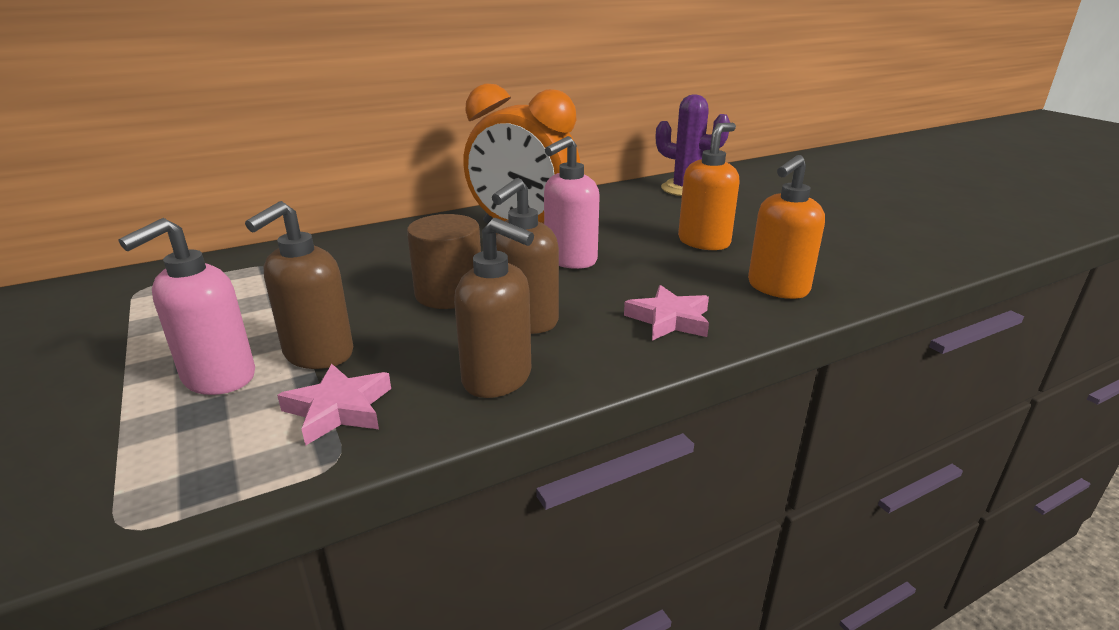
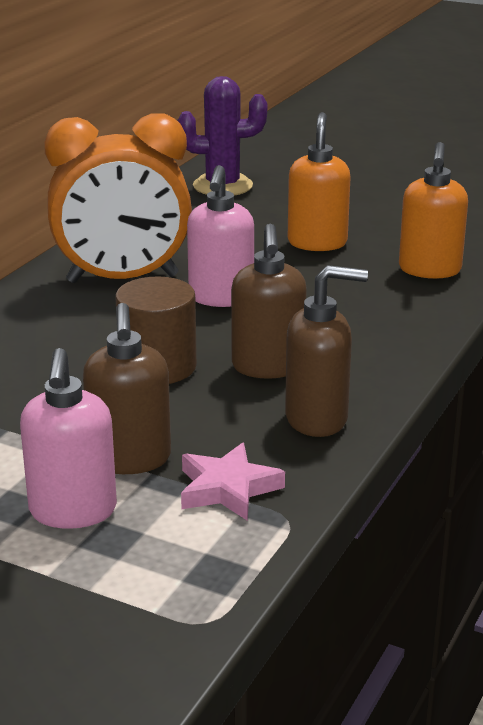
camera: 35 degrees left, 0 degrees up
pink star [624,285,709,341] -> none

